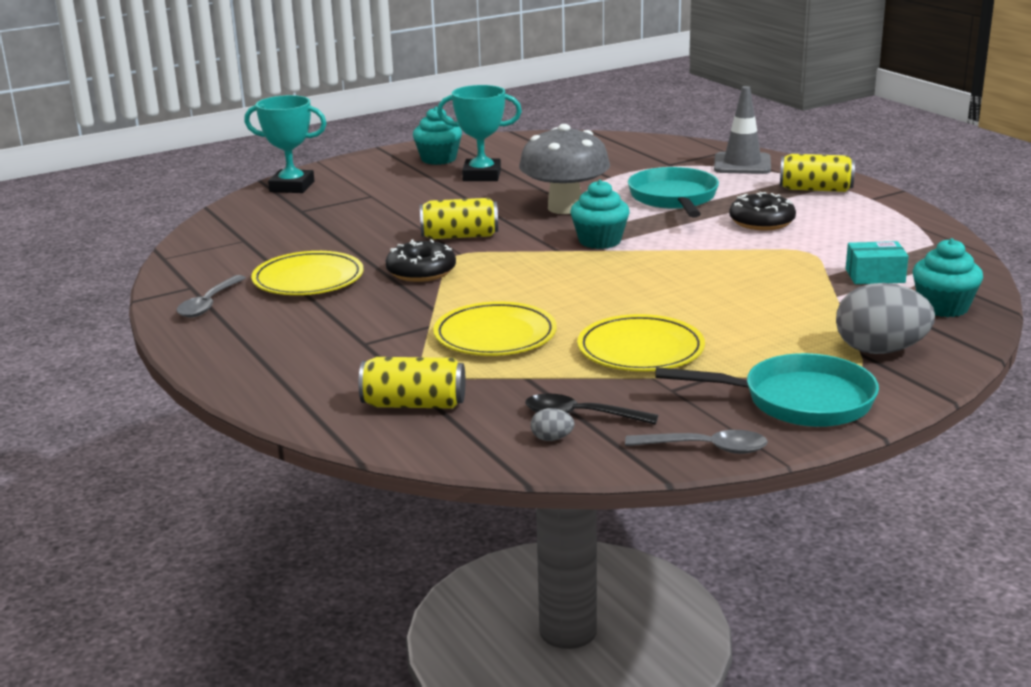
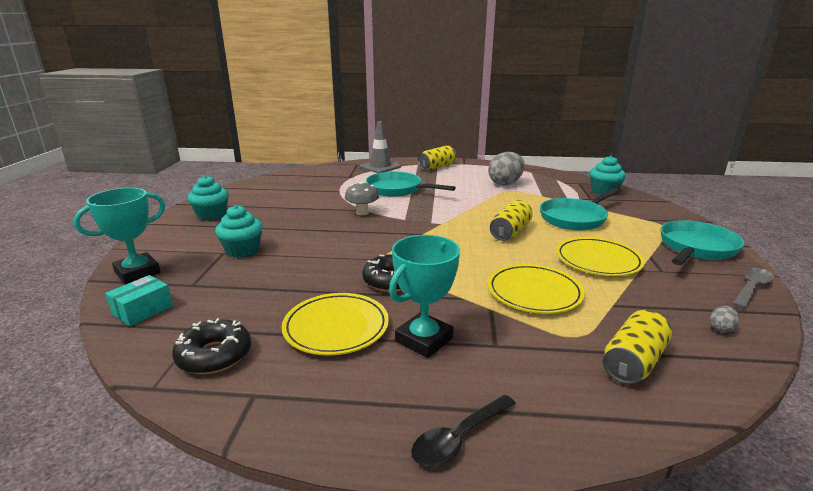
camera: 55 degrees left, 0 degrees up
grey spoon [177,275,246,317] -> none
yellow can [420,198,498,239] -> yellow can moved to [490,200,533,241]
turquoise trophy [437,85,522,181] -> turquoise trophy moved to [389,235,460,358]
grey mushroom [519,124,610,214] -> grey mushroom [345,181,379,215], size x0.55
black spoon [525,393,658,425] -> black spoon moved to [411,395,516,466]
turquoise cupcake [570,180,630,249] -> turquoise cupcake moved to [215,205,263,258]
black donut [729,192,796,230] -> black donut moved to [172,318,251,374]
grey egg [836,283,935,354] -> grey egg moved to [488,152,525,185]
turquoise box [846,241,908,284] -> turquoise box moved to [106,275,173,326]
none -> turquoise pan [540,188,621,231]

